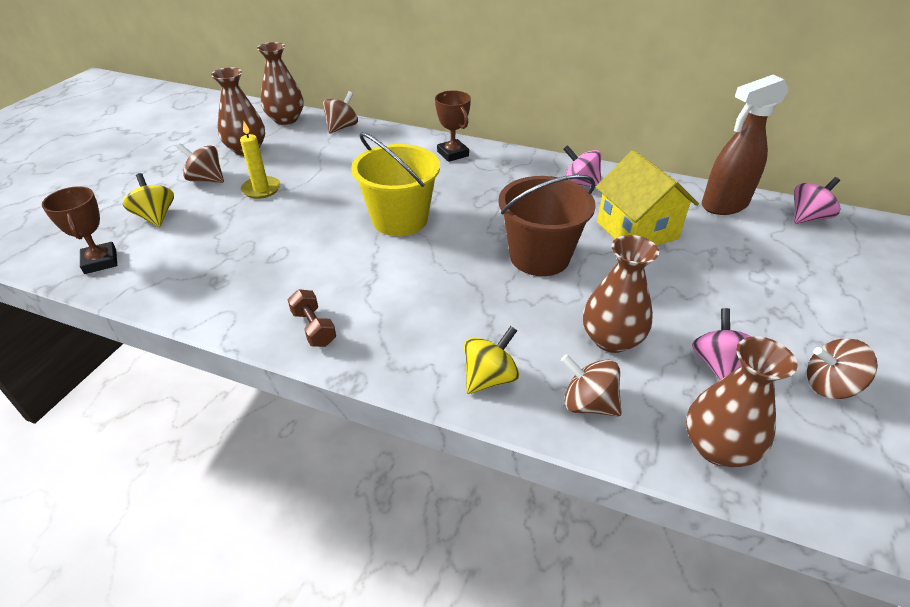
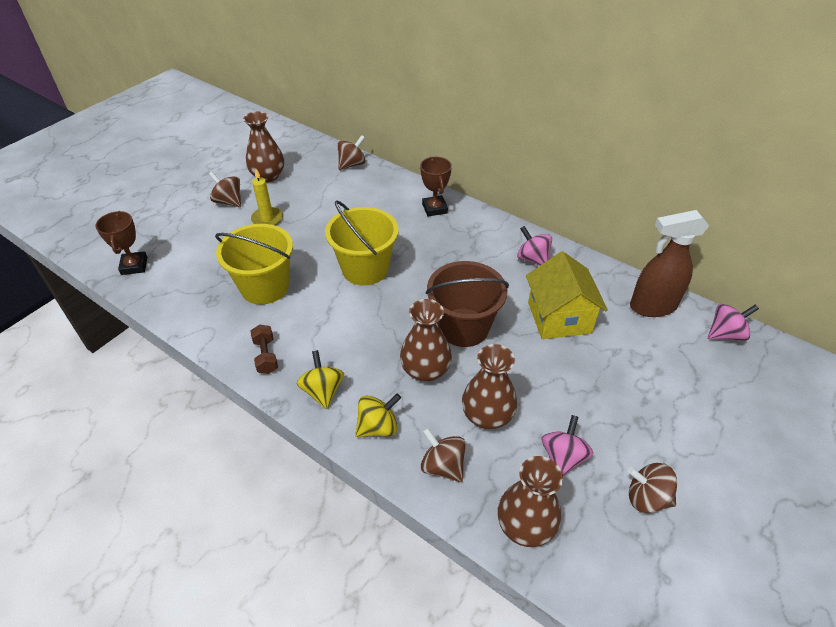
camera: 15 degrees right, 5 degrees up
yellow spinning top [123,173,174,227] -> yellow spinning top moved to [297,350,344,409]
brown vase [257,42,304,125] -> brown vase moved to [400,299,452,382]
none -> yellow bucket [215,224,293,305]

